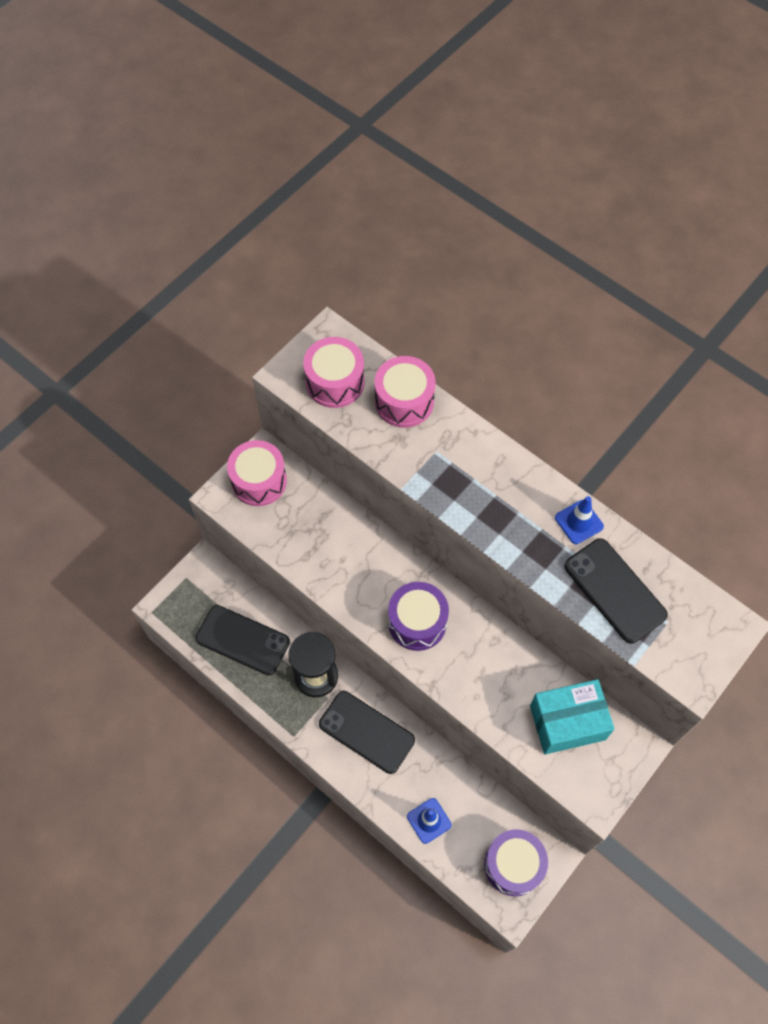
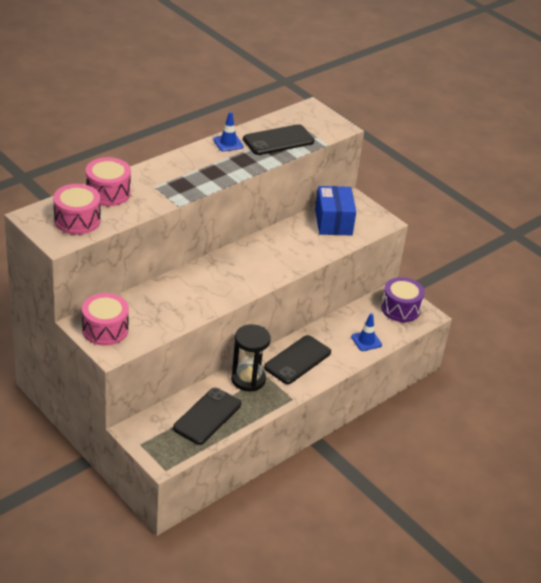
camera: 85 degrees left, 25 degrees down
purple drum [388,582,449,651] -> none
turquoise box [530,679,615,754] -> blue box [315,186,356,235]

